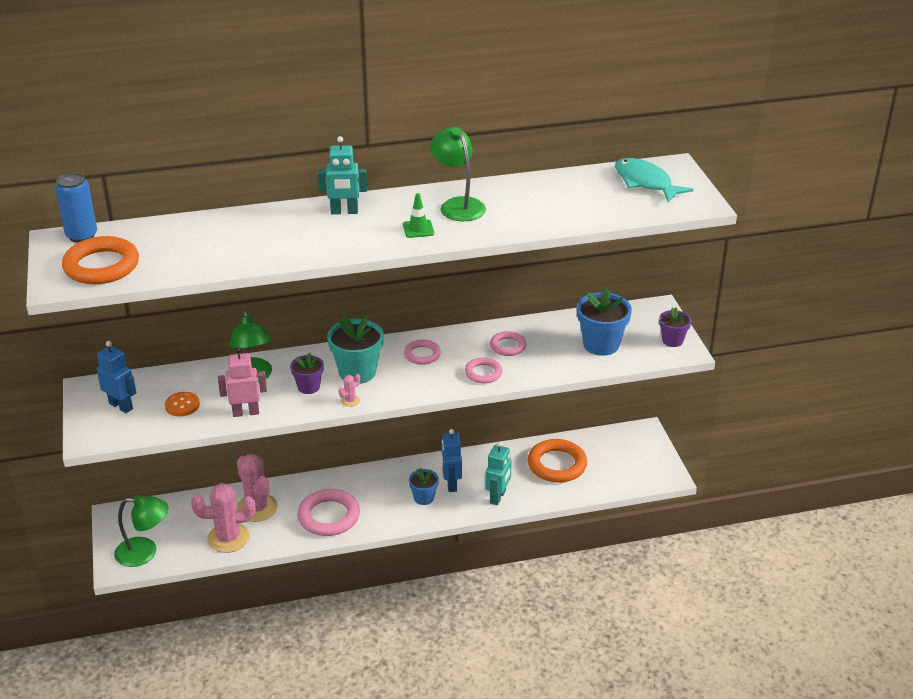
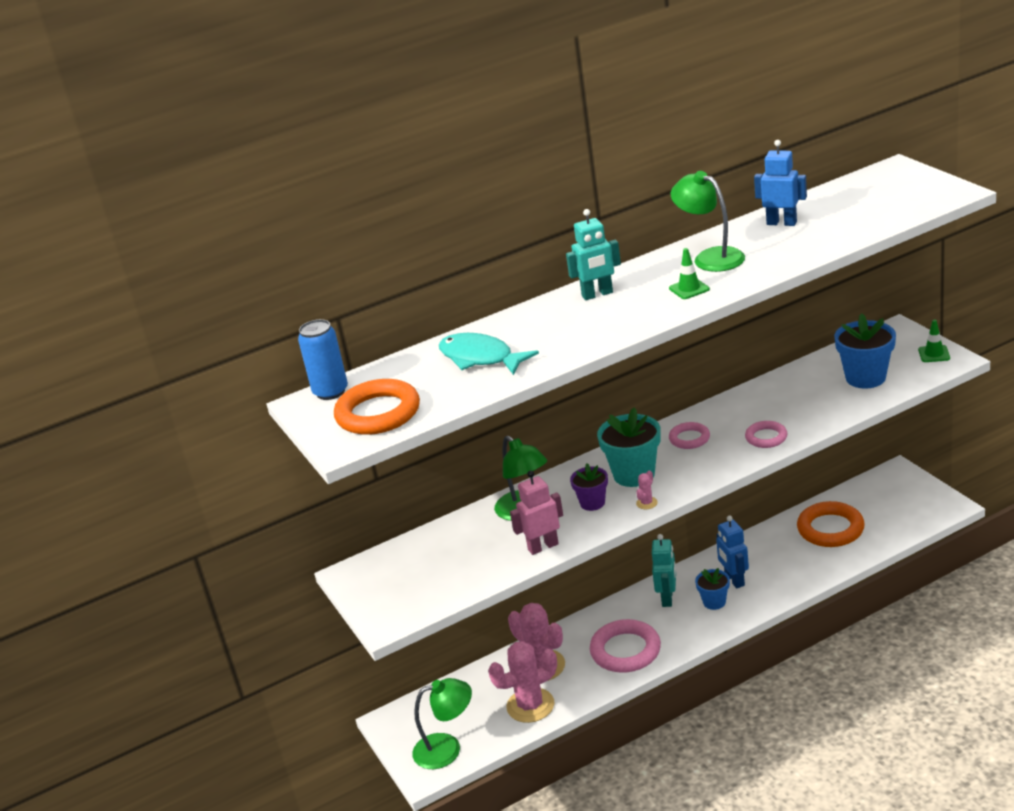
camera: 10 degrees left, 5 degrees down
blue robot [97,341,136,413] -> blue robot moved to [754,140,807,226]
orange button [165,392,200,416] -> none
turquoise robot [485,442,512,505] -> turquoise robot moved to [652,534,676,607]
pink ring [490,331,526,356] -> none
turquoise fish [615,158,694,202] -> turquoise fish moved to [439,333,539,375]
purple flower pot [659,307,691,347] -> green traffic cone [918,320,950,362]

